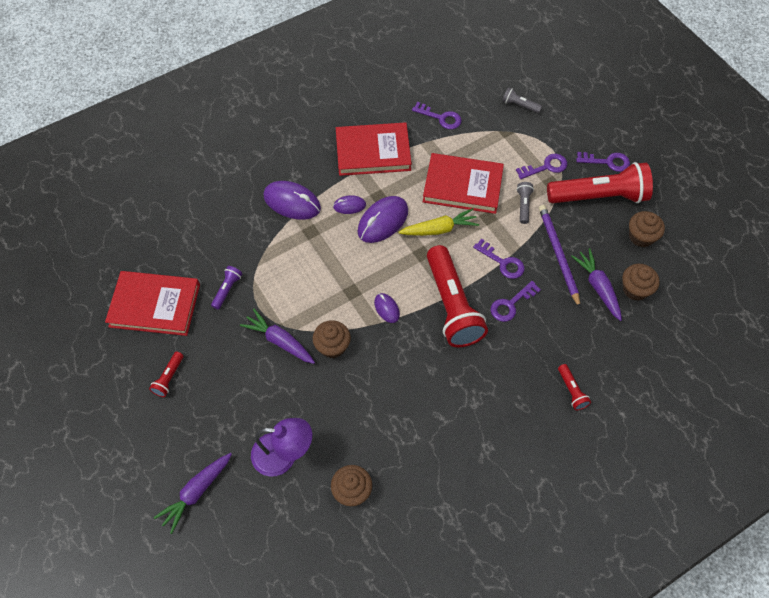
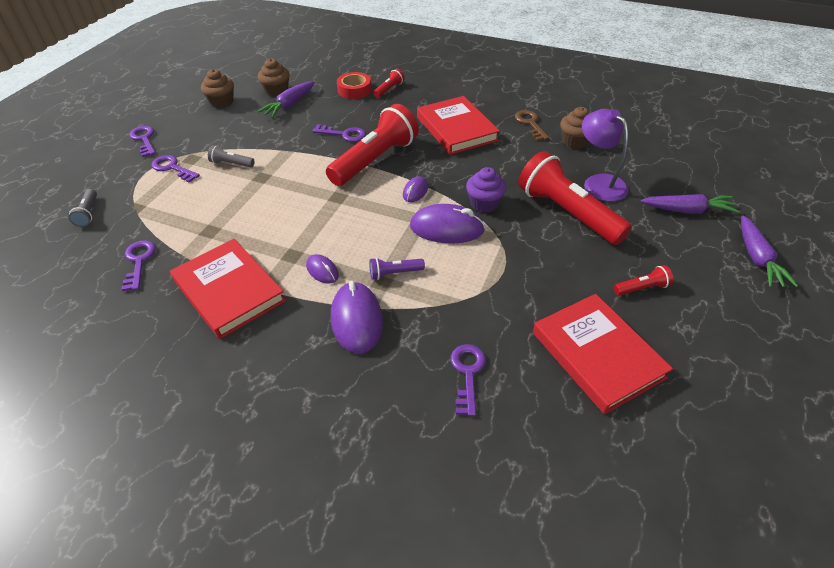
camera: 125 degrees left, 15 degrees down
purple flashlight [211,266,242,310] -> purple flashlight moved to [369,258,425,280]
purple carrot [240,309,315,364] -> purple carrot moved to [741,215,798,288]
brown cupcake [313,320,351,358] -> purple cupcake [466,167,506,213]
purple mouse [358,196,408,243] -> purple mouse moved to [410,204,485,243]
yellow carrot [398,208,479,236] -> none
red book [423,153,504,214] -> red book moved to [417,96,500,155]
purple key [473,239,524,279] -> purple key moved to [450,344,486,416]
grey flashlight [517,182,534,224] -> grey flashlight turned 45 degrees clockwise [208,145,255,168]
purple pencil [539,205,580,308] -> none
red flashlight [547,162,653,203] -> red flashlight moved to [518,151,632,245]
none -> red tape [337,72,372,99]
none -> brown key [515,110,549,141]

